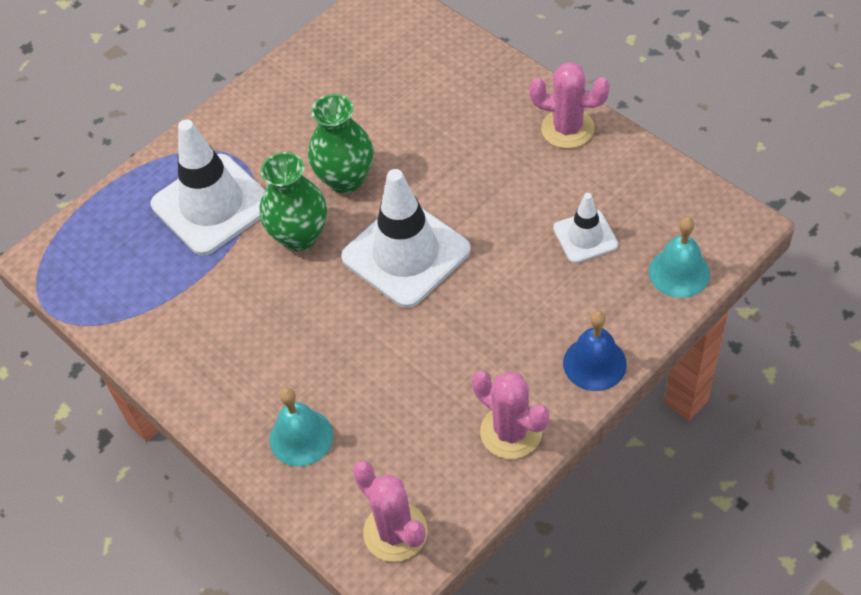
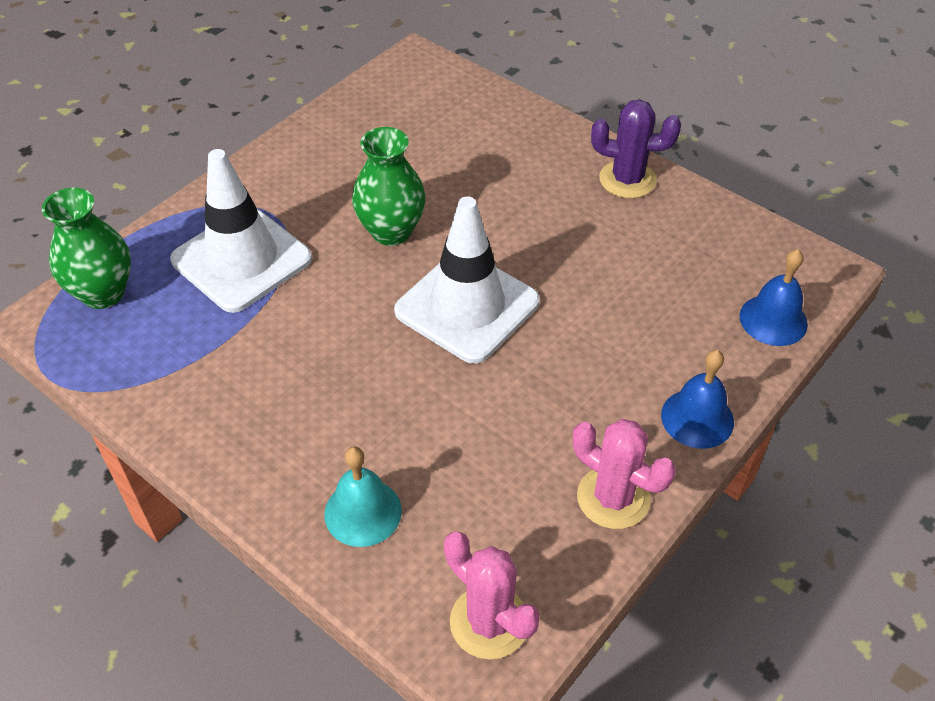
camera: 10 degrees left, 5 degrees down
green vase [260,152,327,251] -> green vase moved to [42,188,131,309]
pink cactus [529,62,610,149] -> purple cactus [591,99,681,198]
white traffic cone [553,193,618,263] -> none
turquoise bell [649,217,710,298] -> blue bell [740,249,808,346]

